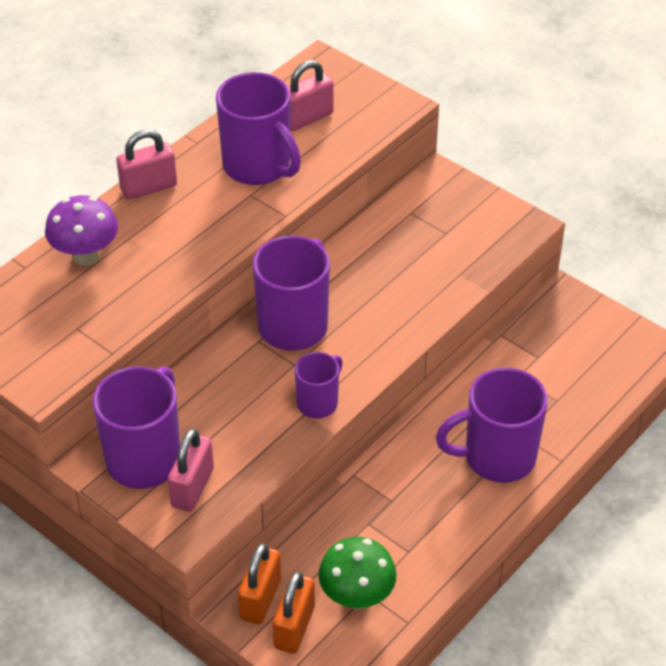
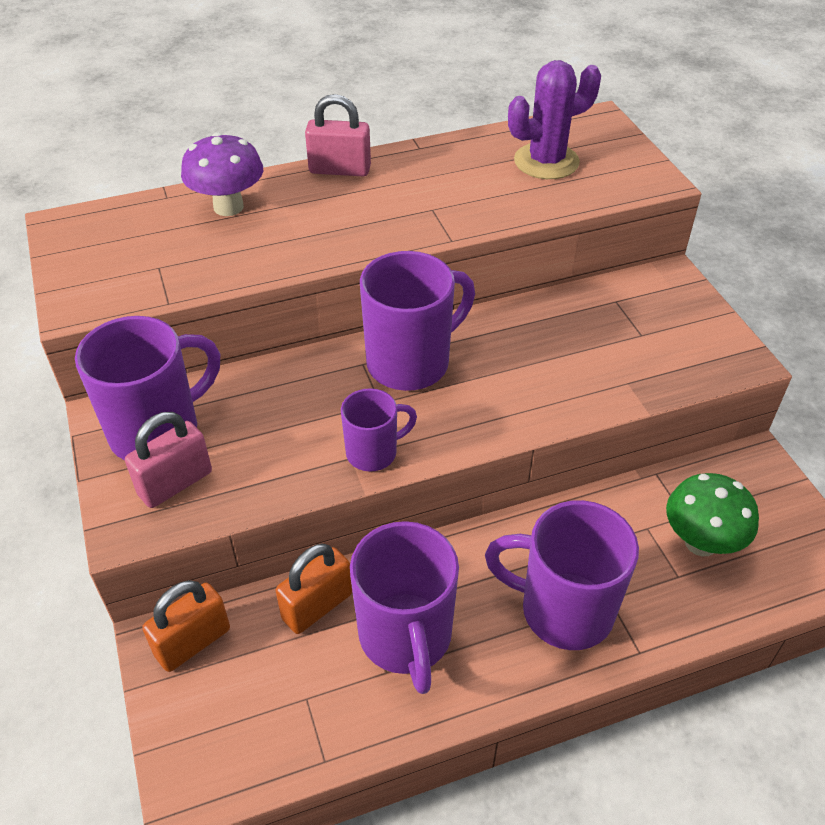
camera: 30 degrees right, 0 degrees up
purple mug [216,72,301,185] -> purple mug moved to [350,521,459,694]
orange padlock [273,572,315,654] -> orange padlock moved to [276,544,352,634]
pink padlock [288,60,334,131] -> purple cactus [508,60,601,179]
green mushroom [318,537,397,609] -> green mushroom moved to [666,473,759,556]

